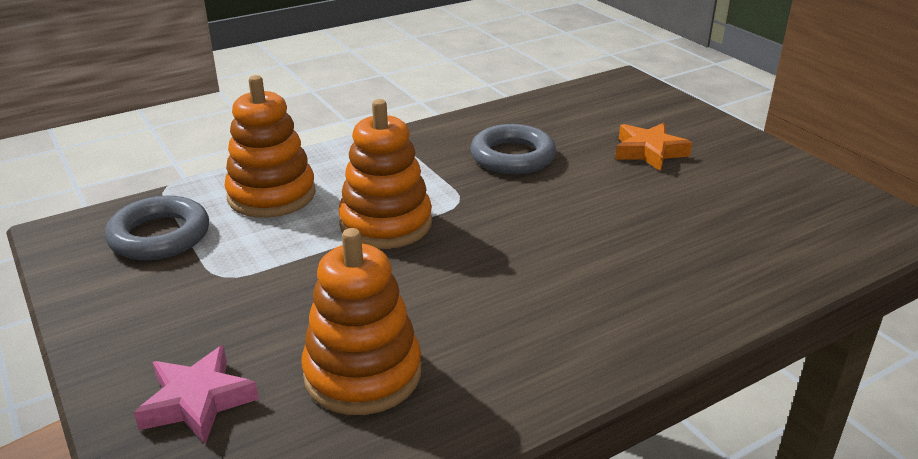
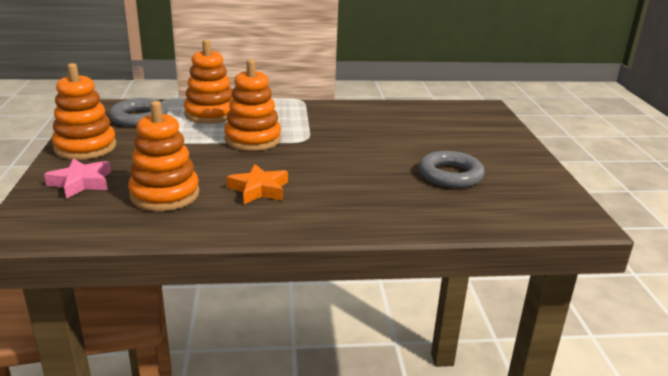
camera: 25 degrees right, 5 degrees down
grey ring [470,124,556,174] -> grey ring moved to [419,151,485,188]
orange star [615,123,692,171] -> orange star moved to [226,164,288,204]
none -> orange stacking toy [52,63,116,160]

